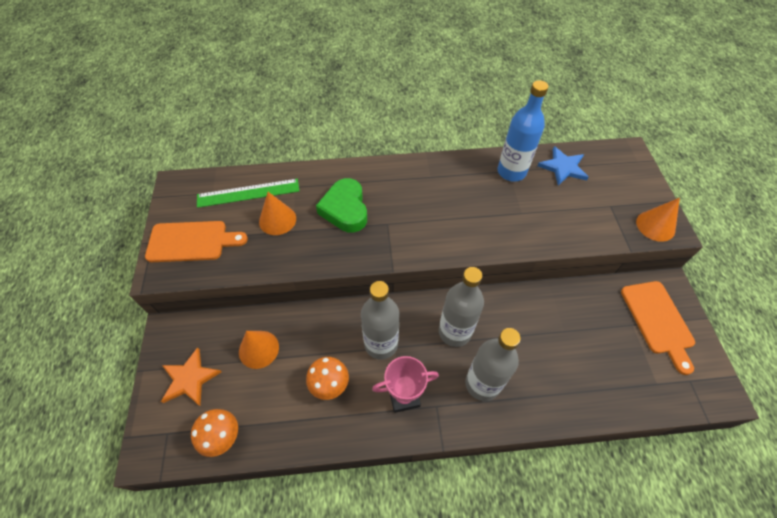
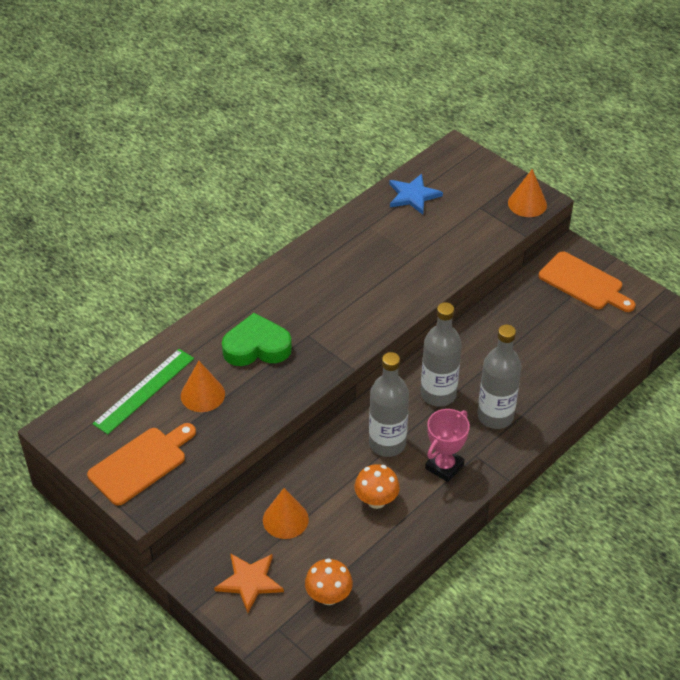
camera: 40 degrees left, 10 degrees down
green heart [316,178,367,232] -> green heart turned 135 degrees clockwise [222,313,292,366]
blue bottle [497,80,548,182] -> none

